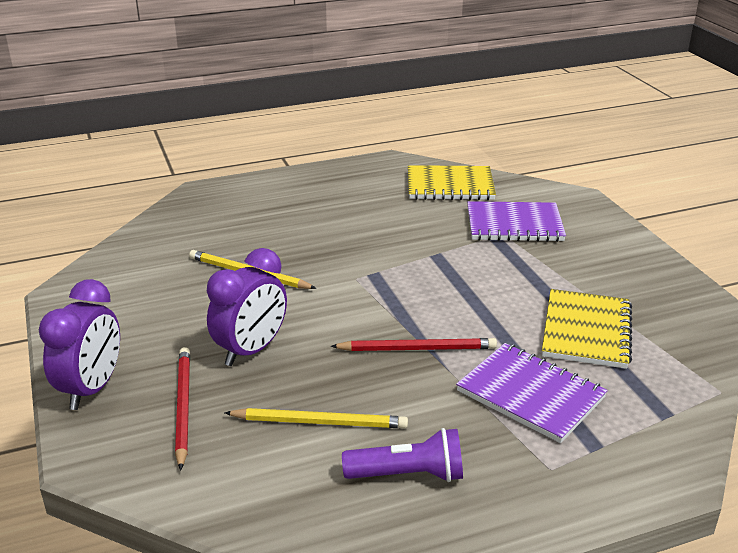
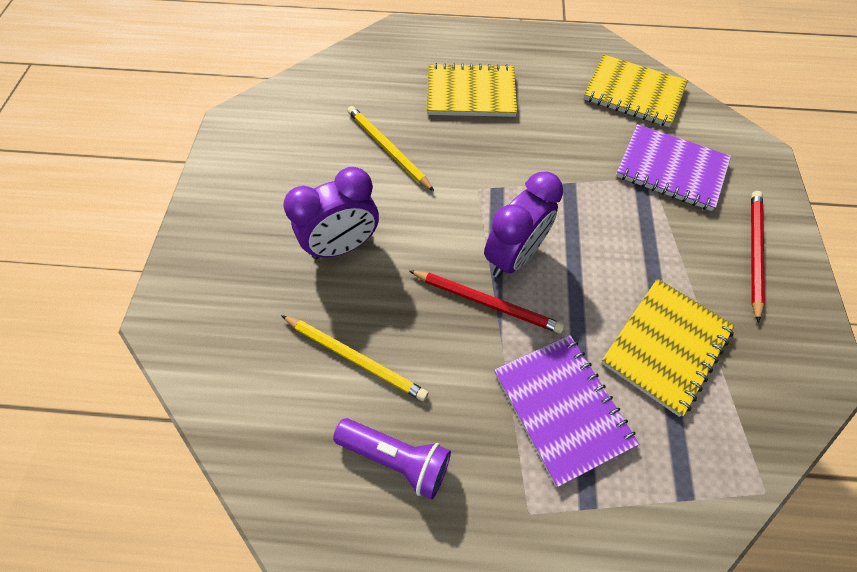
camera: 25 degrees right, 30 degrees up
purple clock [39,279,120,410] -> purple clock moved to [484,172,563,278]
red pencil [175,347,190,471] -> red pencil moved to [751,191,765,323]
none -> yellow notebook [426,63,517,117]

